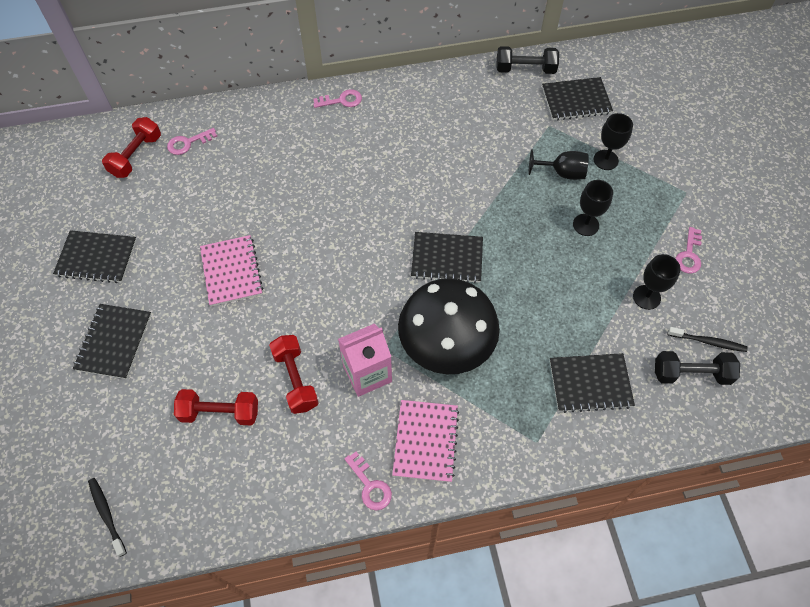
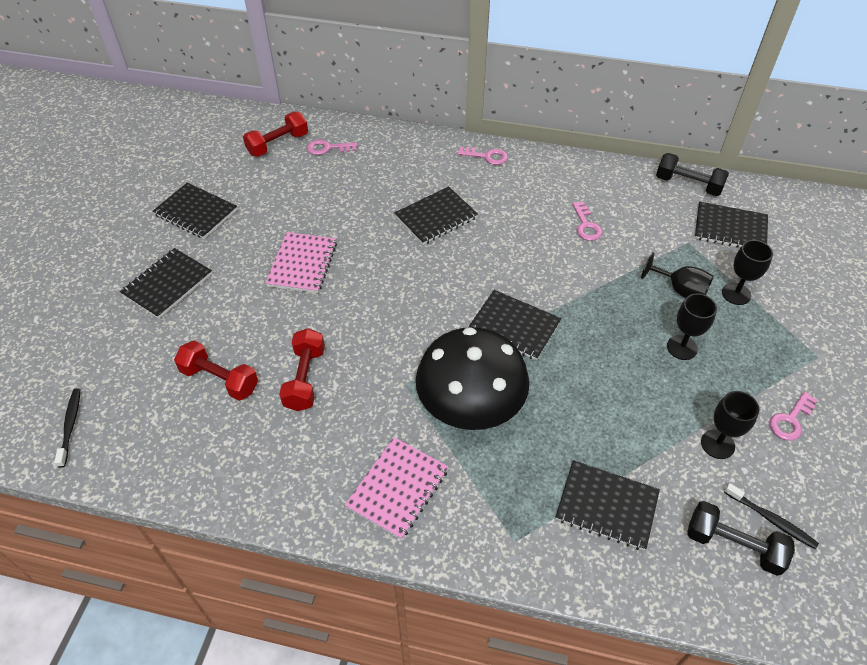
camera: 25 degrees right, 10 degrees down
pink carton [338,324,392,397] -> none
pink key [344,452,392,510] -> pink key moved to [572,202,602,241]
none -> black notebook [394,186,478,245]

